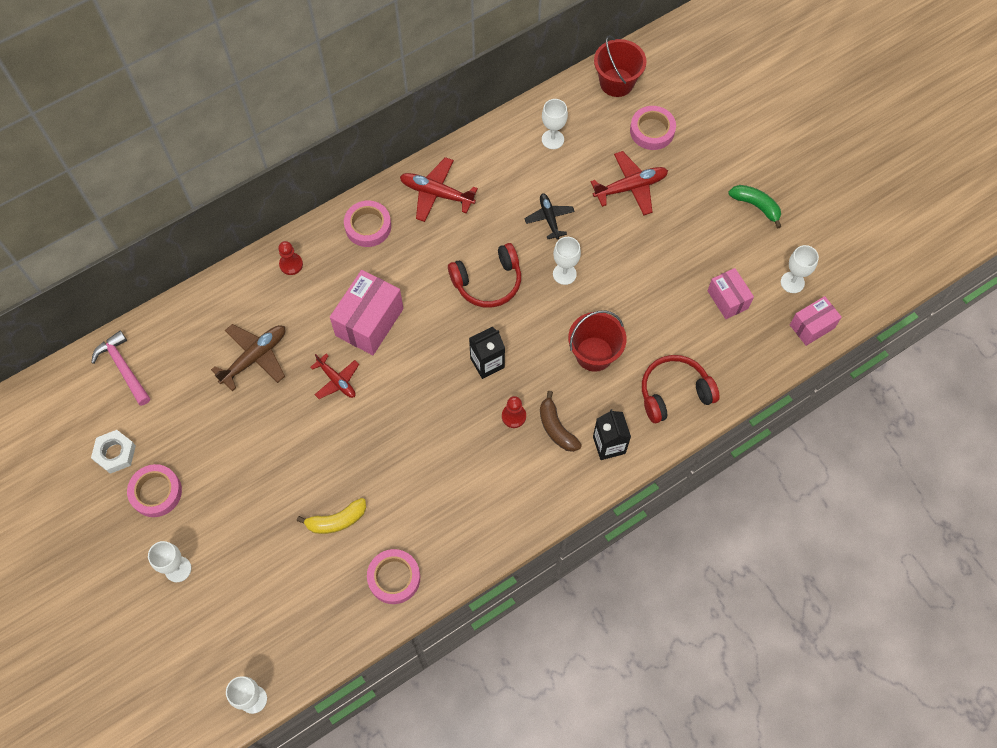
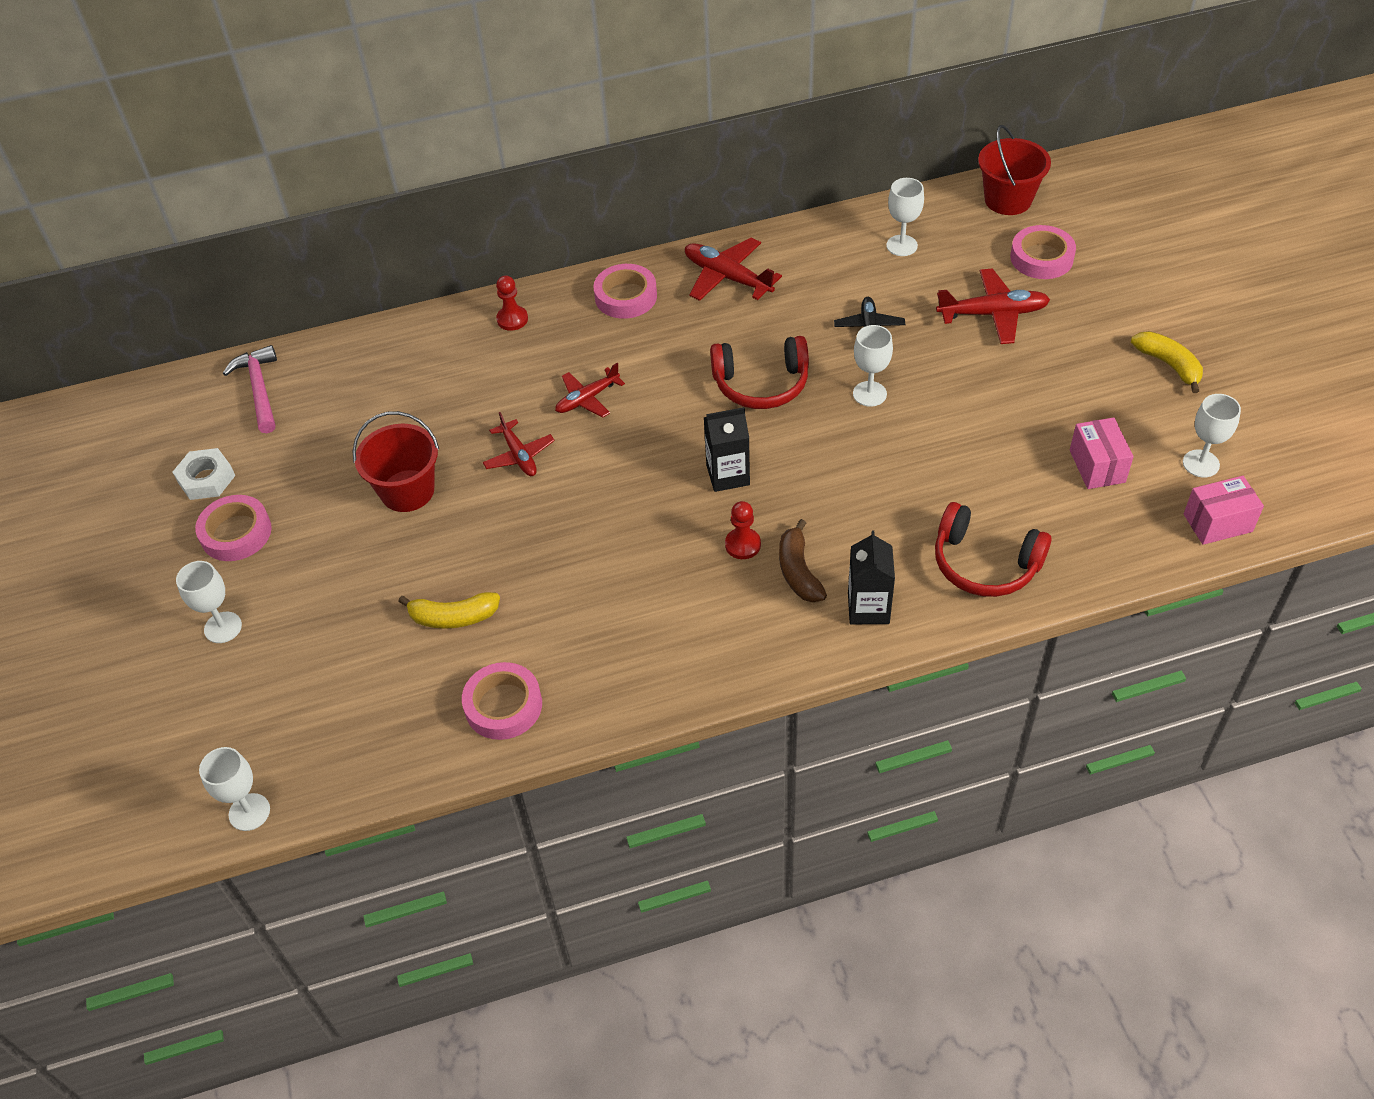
camera: 20 degrees right, 15 degrees down
brown plane [211,324,285,391] -> none
pink box [330,270,403,355] -> red plane [555,363,625,417]
red bucket [568,310,627,372] -> red bucket moved to [352,411,439,512]
red headphones [642,355,720,423] -> red headphones turned 150 degrees counterclockwise [935,502,1051,597]
green banana [728,185,781,229] -> yellow banana [1131,331,1203,393]

